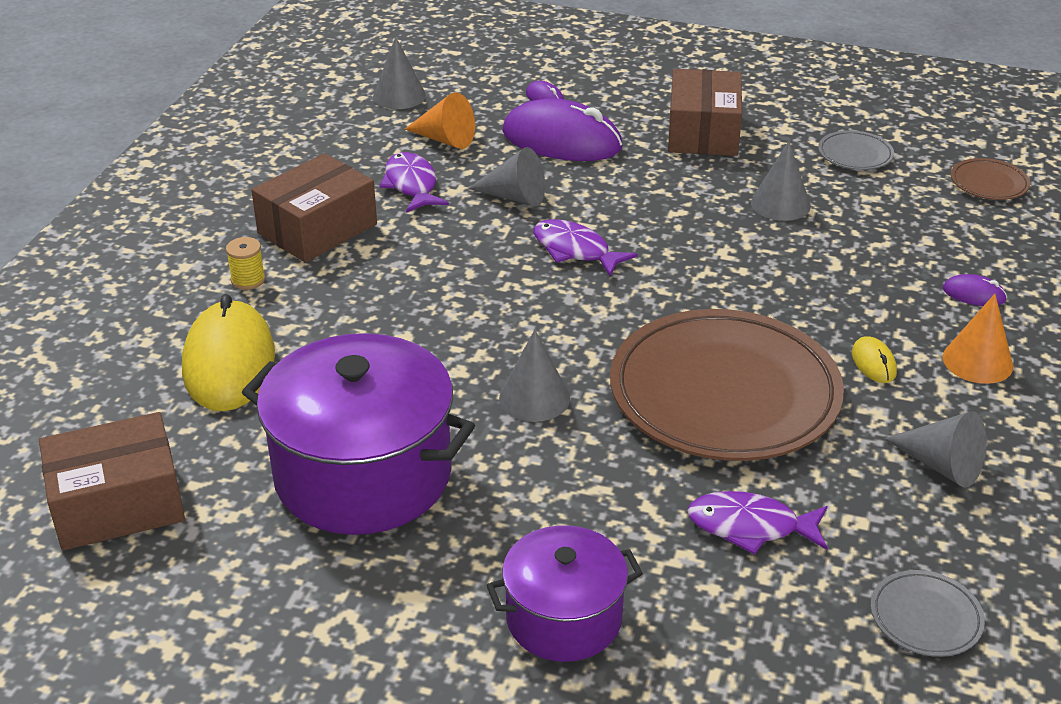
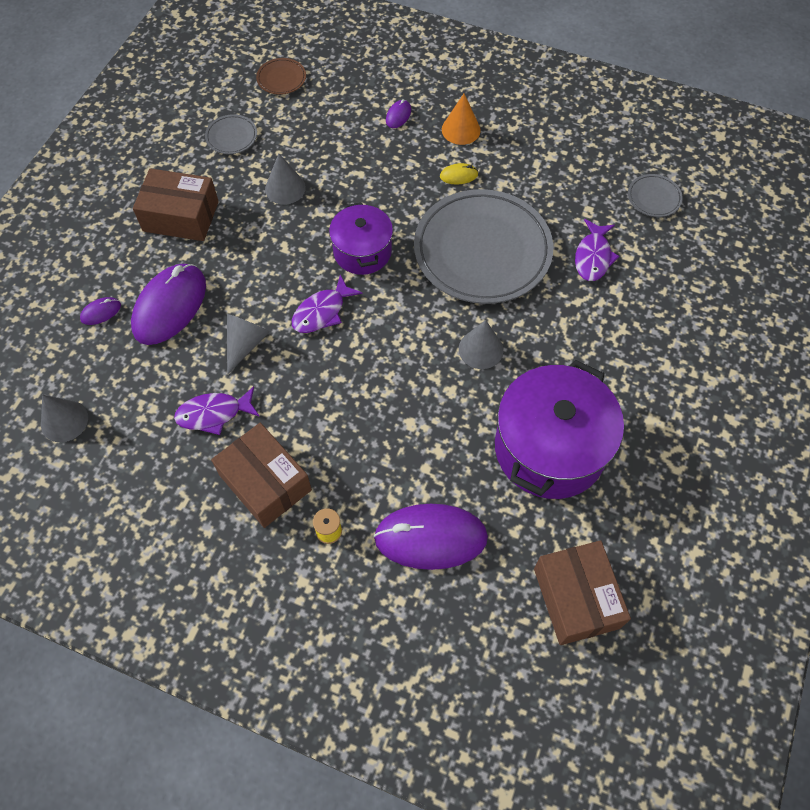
camera: 85 degrees left, 25 degrees up
yellow mouse [182,294,275,411] -> purple mouse [374,504,488,570]
orange cone [405,92,475,149] -> none
purple pot [486,525,643,662] -> purple pot moved to [329,202,393,275]
brown plate [610,309,844,461] -> grey plate [414,189,553,304]
grey cone [885,411,986,488] -> none

